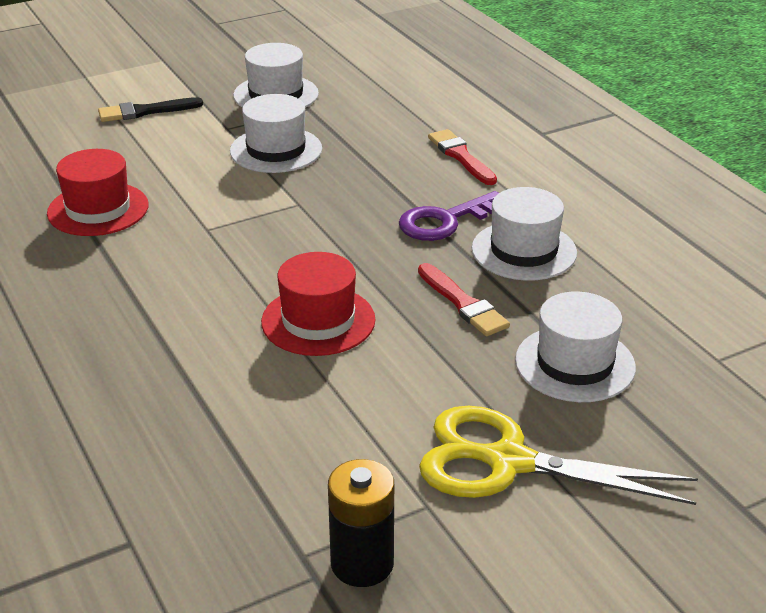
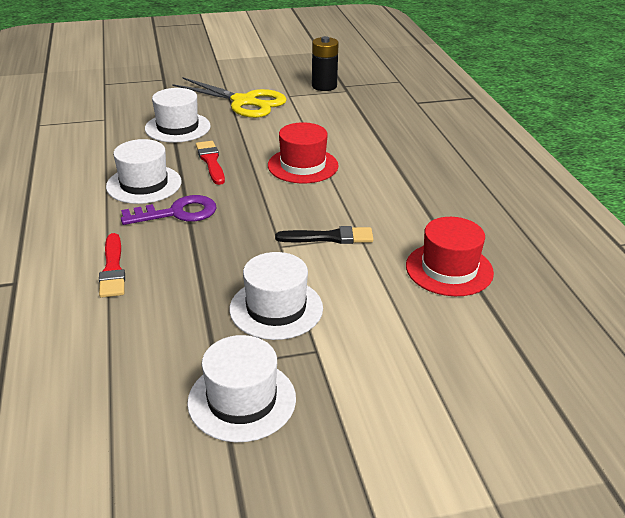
camera: 165 degrees left, 0 degrees up
black brush [98,97,203,122] -> black brush moved to [275,226,373,244]

